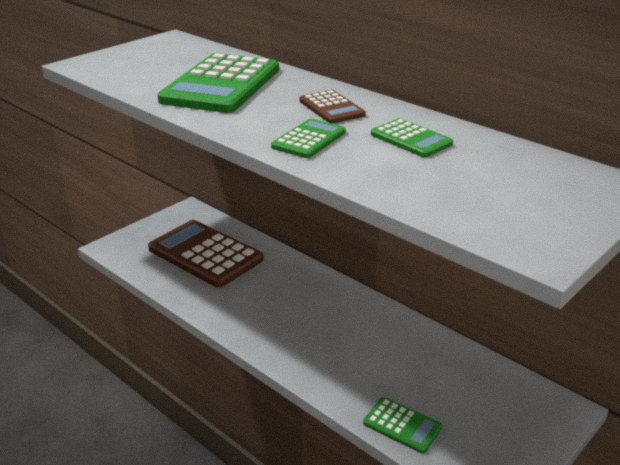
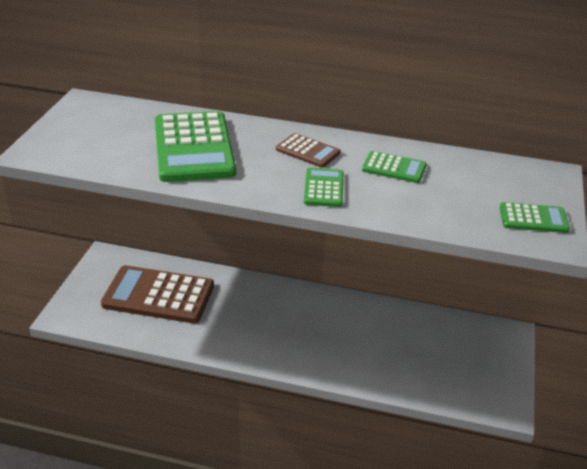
camera: 30 degrees left, 5 degrees up
green calculator [363,397,442,453] -> green calculator moved to [500,202,570,233]

